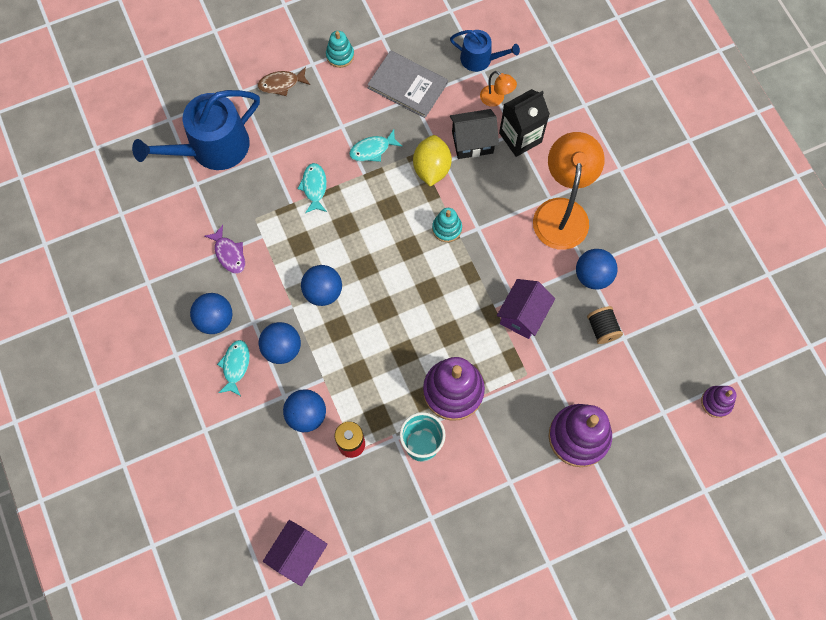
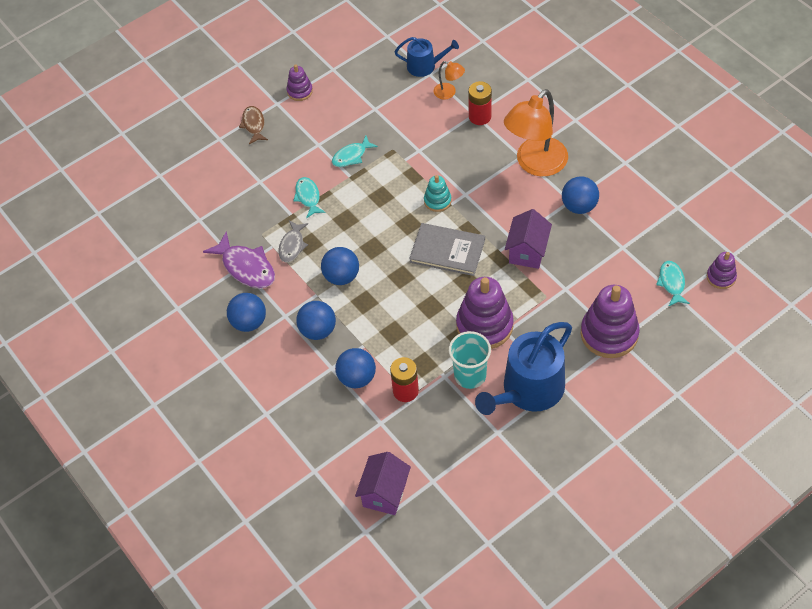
camera: 10 degrees left, 15 degrees down
blue watering can [132,90,260,170] -> blue watering can moved to [475,322,572,415]
purple fish [205,225,245,274] -> purple fish [203,232,275,288], size x1.60
turquoise fish [217,340,250,396] -> turquoise fish moved to [656,261,690,306]
brown fish [257,67,310,96] -> brown fish turned 105 degrees clockwise [239,106,268,144]
turquoise stacking toy [326,31,354,68] -> purple stacking toy [286,65,313,101]
grey book [367,50,448,118] -> grey book moved to [409,223,485,276]
yellow lemon [413,135,452,187] -> none
black house [450,109,499,159] -> none
black carton [499,89,550,157] -> red battery [468,81,492,125]
orange lamp [533,132,605,250] -> orange lamp turned 135 degrees counterclockwise [504,89,568,176]
black spool [587,306,623,344] -> none
none -> grey fish [278,221,308,263]

